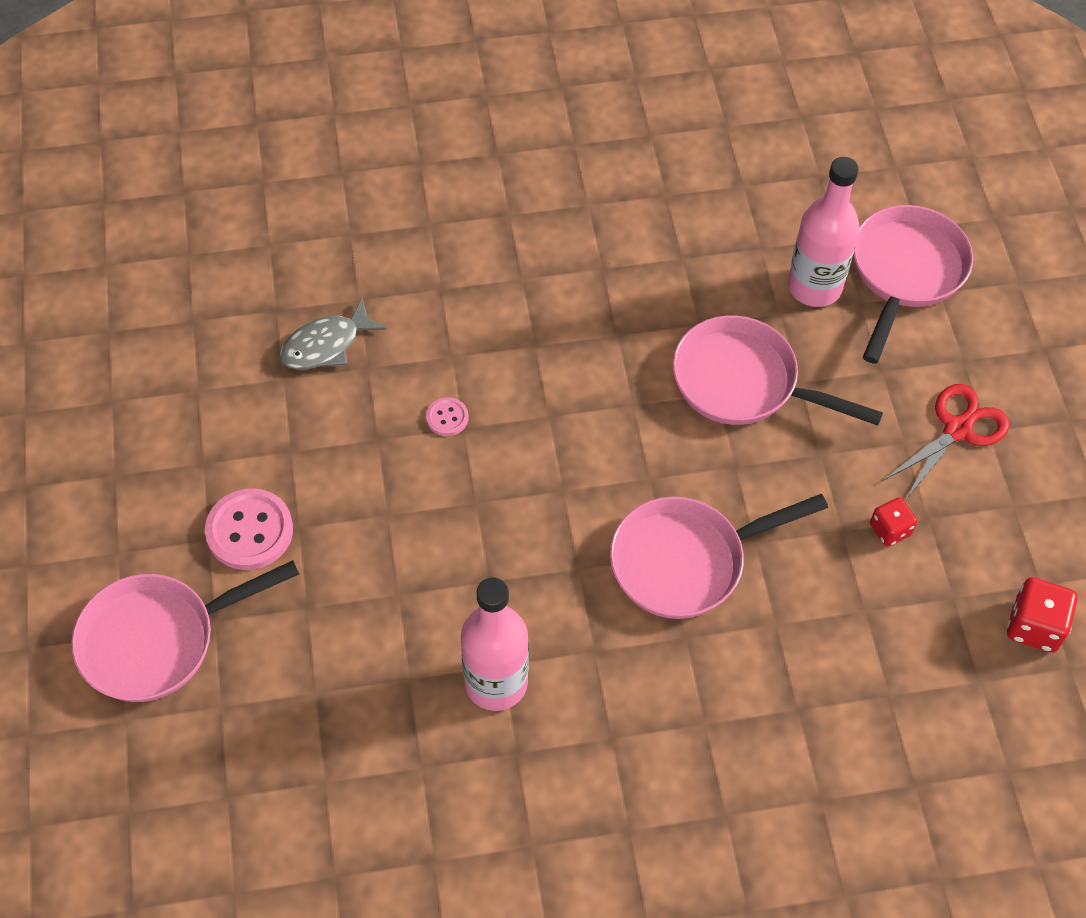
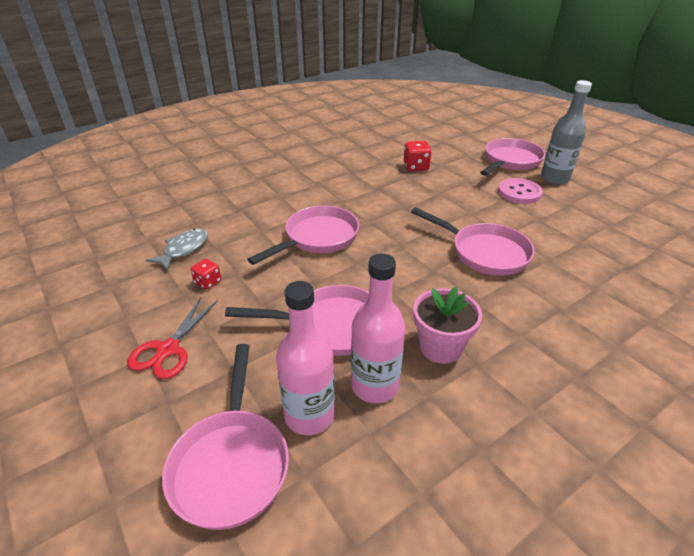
camera: 155 degrees right, 20 degrees down
grey fish [279,298,386,370] -> grey fish moved to [146,228,208,271]
pink button [426,397,468,436] -> pink pan [411,207,535,276]
pink bottle [461,577,529,711] -> pink bottle moved to [351,253,405,403]
red dice [1007,577,1077,653] -> red dice moved to [404,141,432,171]
none -> pink flower pot [413,287,482,364]
none -> grey bottle [541,80,592,185]

